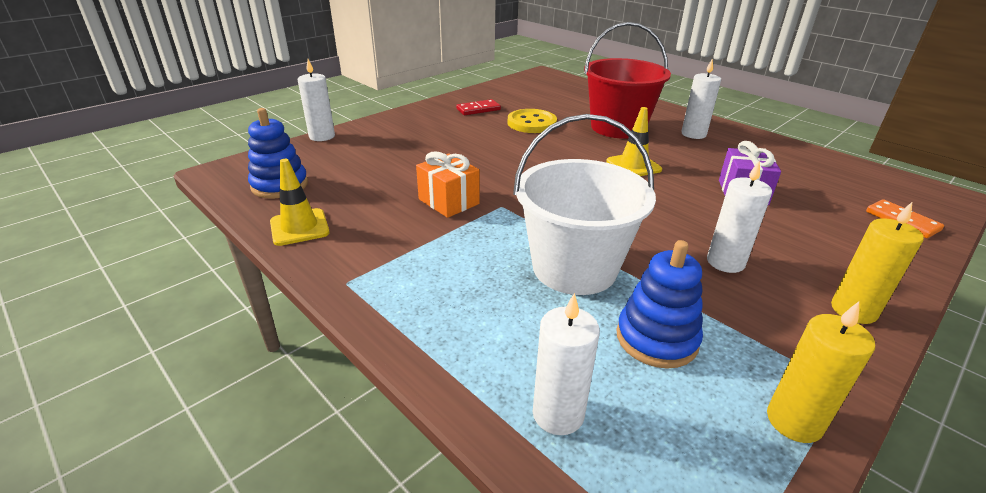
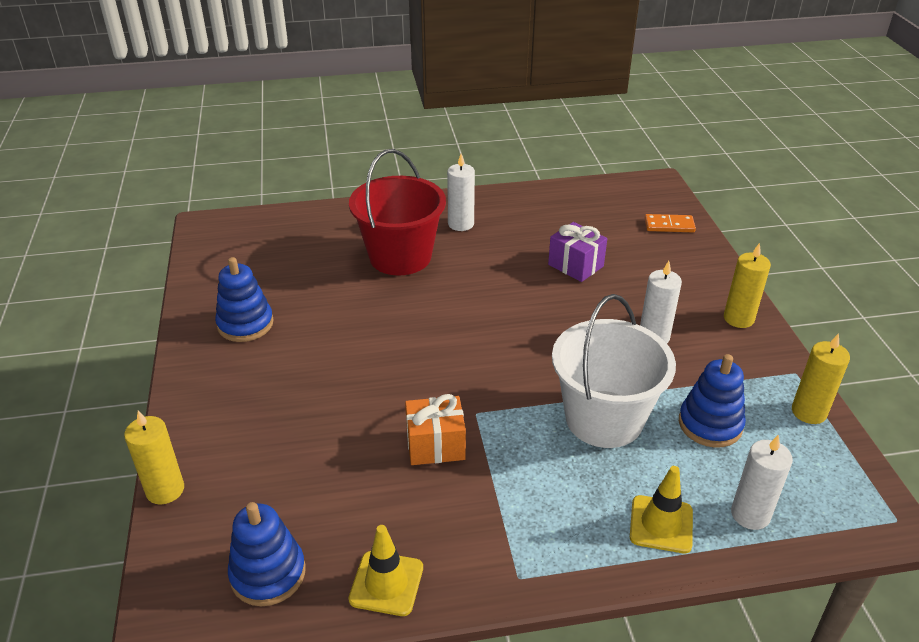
camera: 55 degrees left, 5 degrees up
white candle [298,59,335,141] -> yellow candle [124,410,184,505]
red domino [456,99,501,115] -> blue stacking toy [215,257,274,342]
yellow button [507,109,557,133] -> none
yellow traffic cone [606,107,662,176] -> yellow traffic cone moved to [630,466,693,553]

